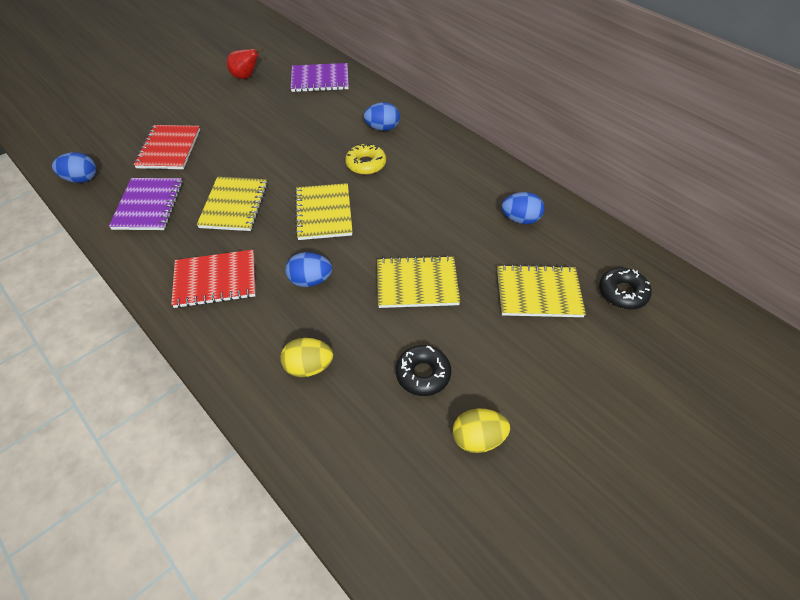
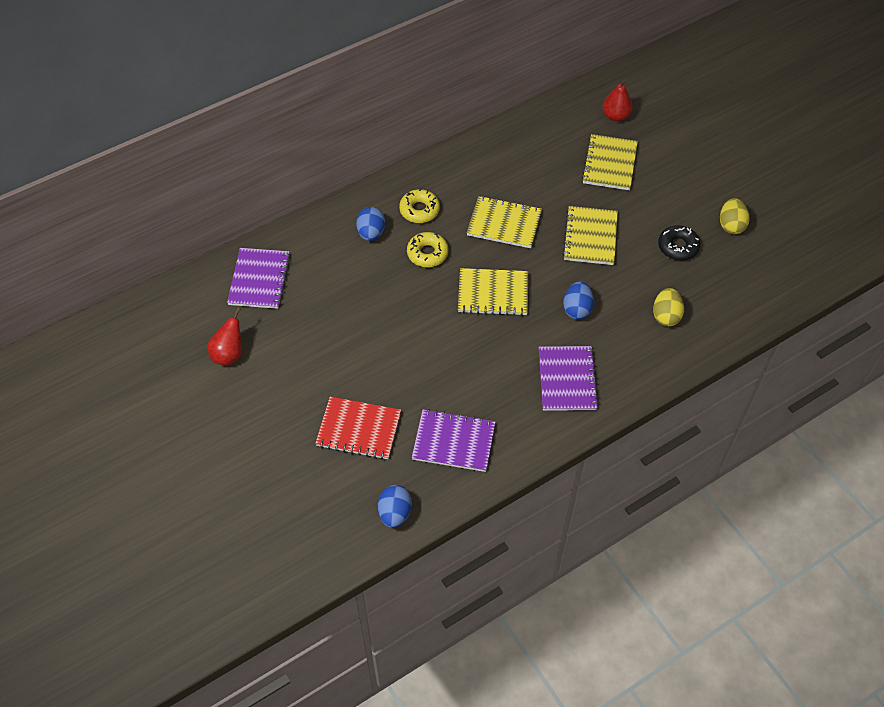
camera: 80 degrees left, 5 degrees up
red notebook [171,250,256,308] -> purple notebook [539,346,599,411]
yellow notebook [197,177,268,231] -> yellow notebook moved to [467,196,542,248]
blue egg [501,192,544,224] -> none
black donut [599,267,652,310] -> red pear [602,78,633,122]
none -> yellow donut [399,189,440,223]

